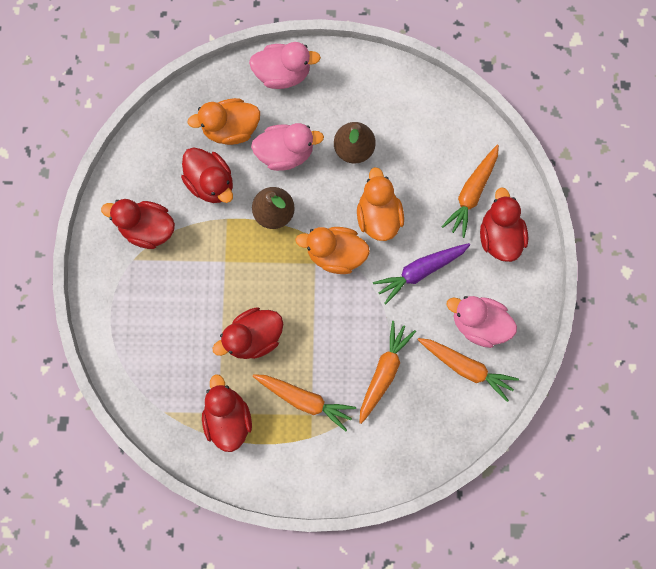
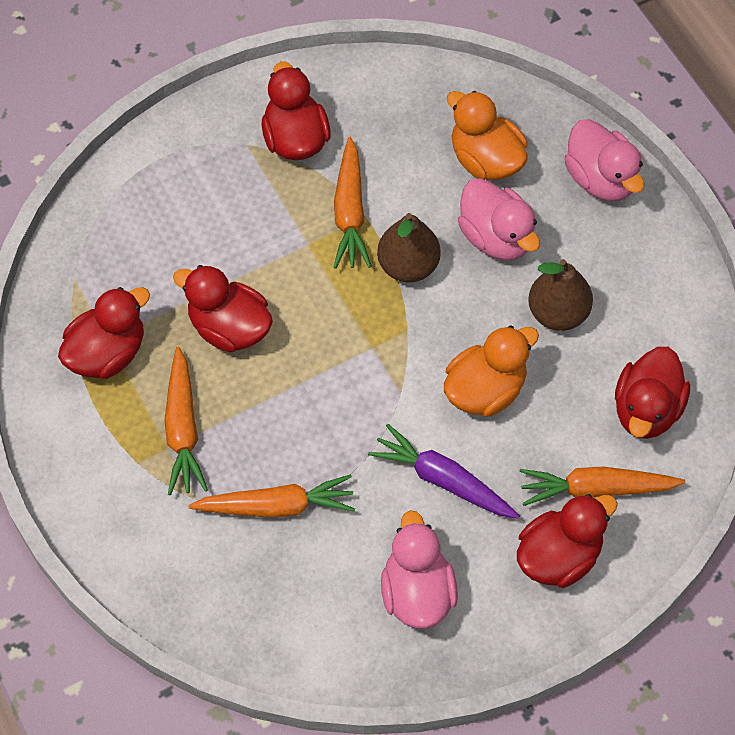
camera: 60 degrees right, 15 degrees down
red duck [181,147,233,203] -> red duck moved to [615,347,690,439]
orange duck [295,227,370,274] -> none
orange carrot [418,338,519,402] -> orange carrot moved to [333,137,371,269]

